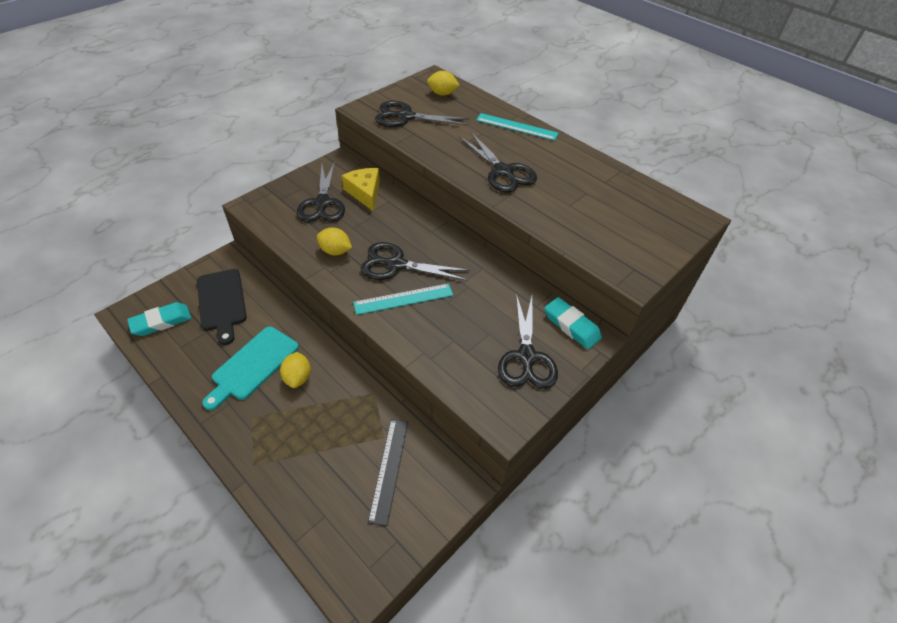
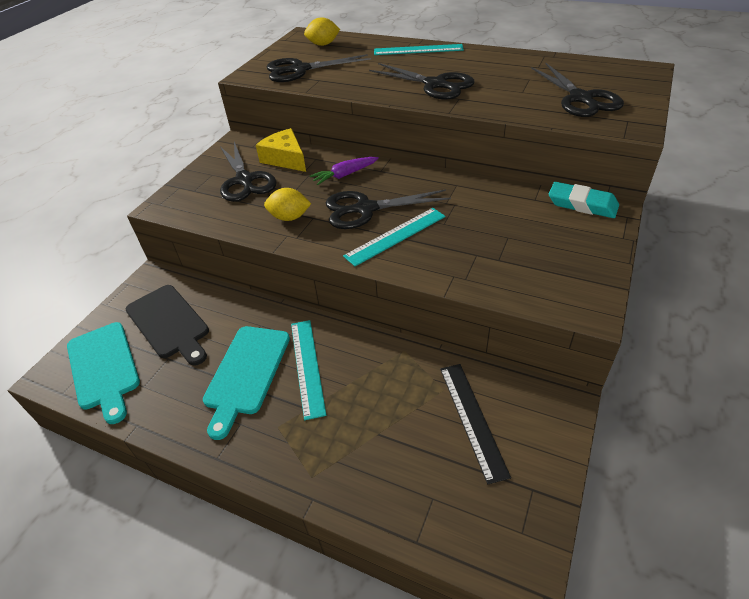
camera: 15 degrees left, 5 degrees down
turquoise eraser [127,302,191,336] -> turquoise cutting board [67,322,140,424]
yellow lemon [280,352,311,388] -> turquoise ruler [291,320,326,420]
black scissors [498,294,558,389] -> black scissors moved to [531,63,624,117]
none -> purple carrot [310,157,379,185]

